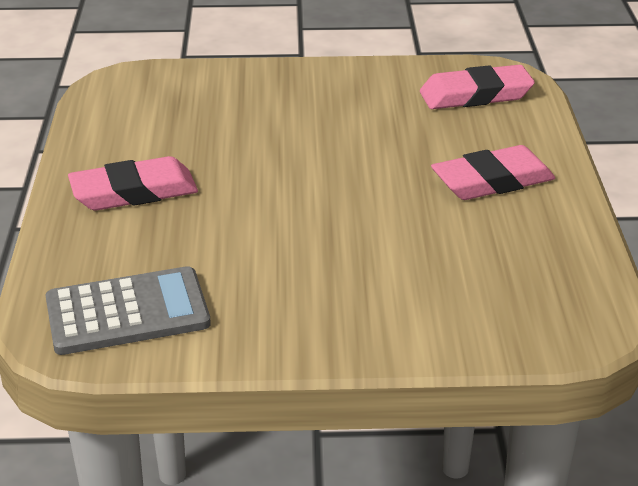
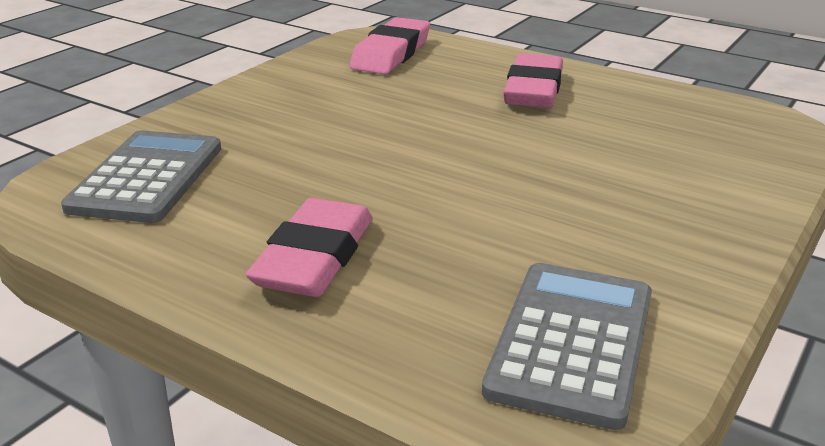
camera: 55 degrees left, 5 degrees down
none -> grey calculator [61,130,221,223]

